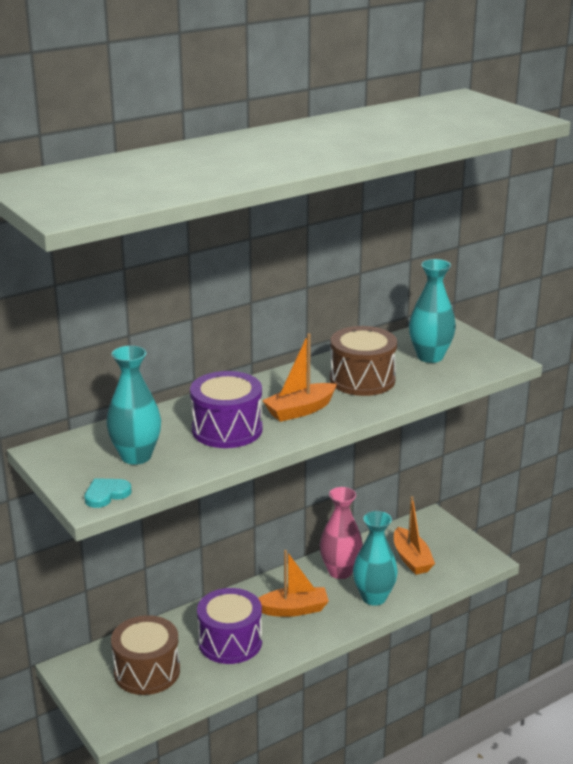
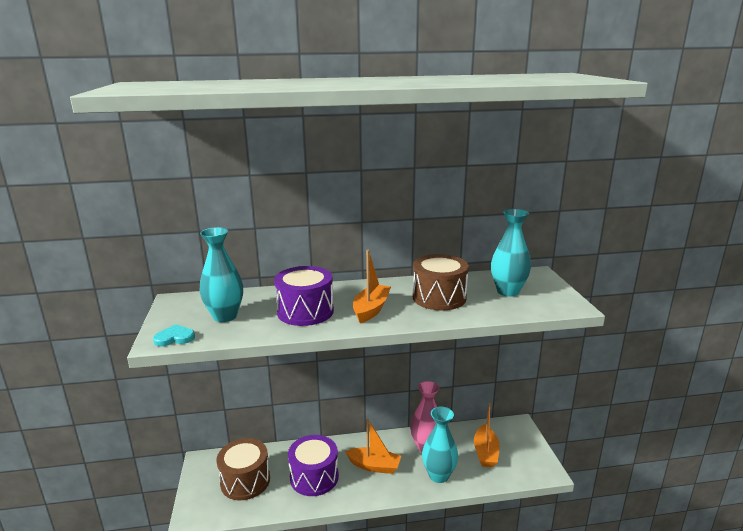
camera: 25 degrees right, 5 degrees down
orange boat [262,333,337,422] -> orange boat turned 120 degrees clockwise [353,250,391,323]

